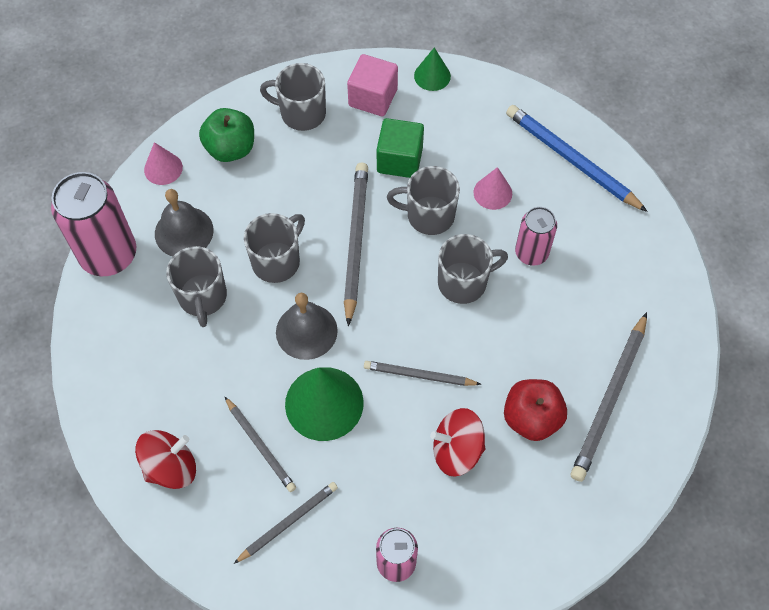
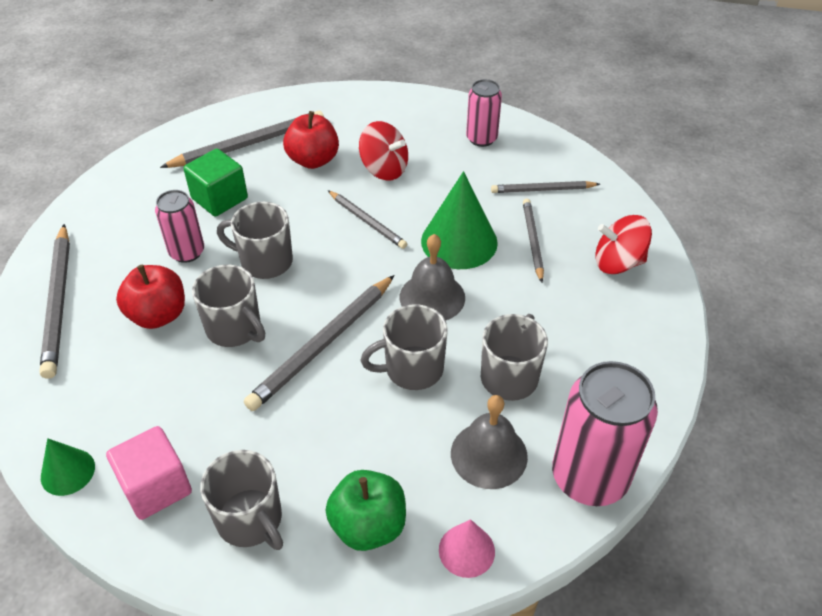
camera: 145 degrees left, 15 degrees down
green cube [377,118,424,178] -> green cube moved to [183,149,248,217]
pink cone [474,167,512,210] -> red apple [116,265,185,329]
blue pencil [506,105,648,212] -> grey pencil [40,224,70,379]

